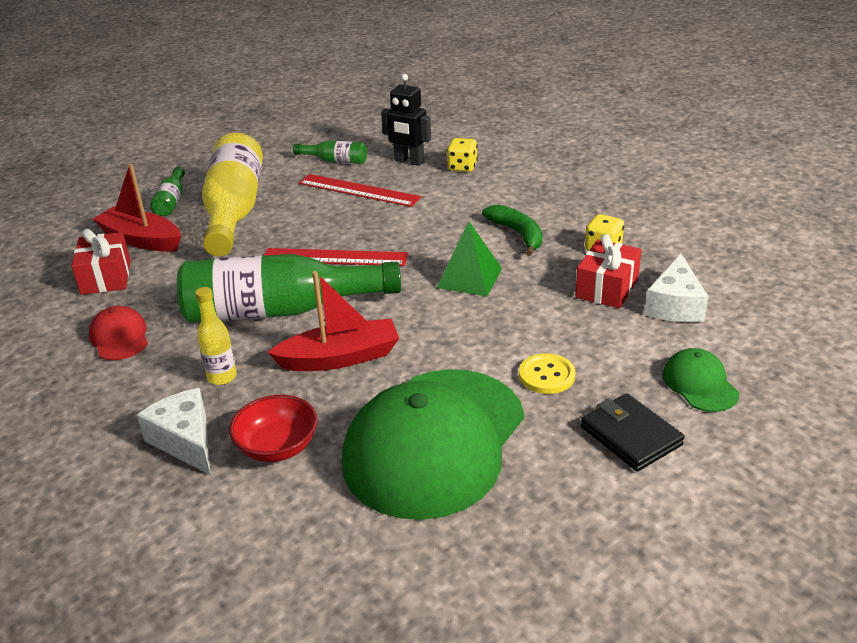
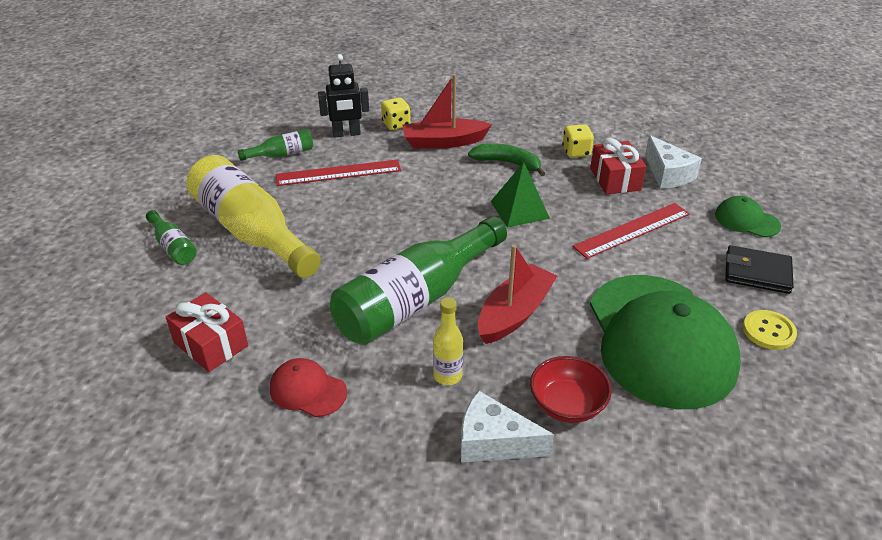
camera: 40 degrees left, 5 degrees up
red boat [93,163,181,252] -> red boat moved to [402,74,492,149]
red ruler [264,248,408,266] -> red ruler moved to [573,203,690,259]
yellow button [519,353,576,394] -> yellow button moved to [743,310,797,350]

